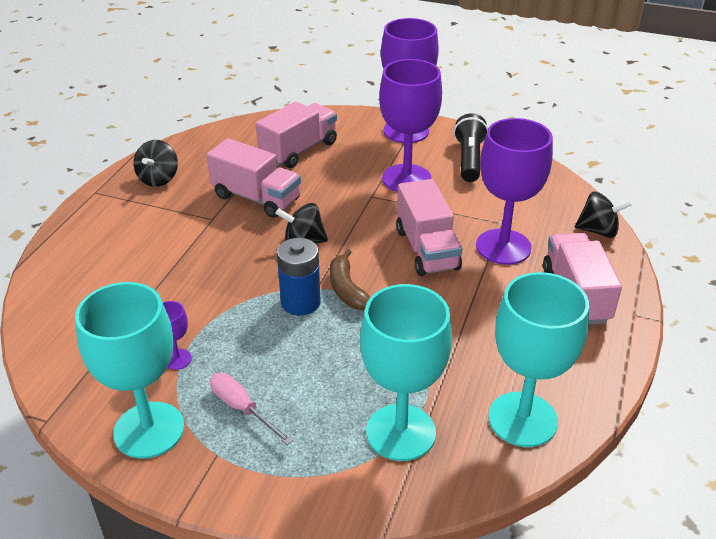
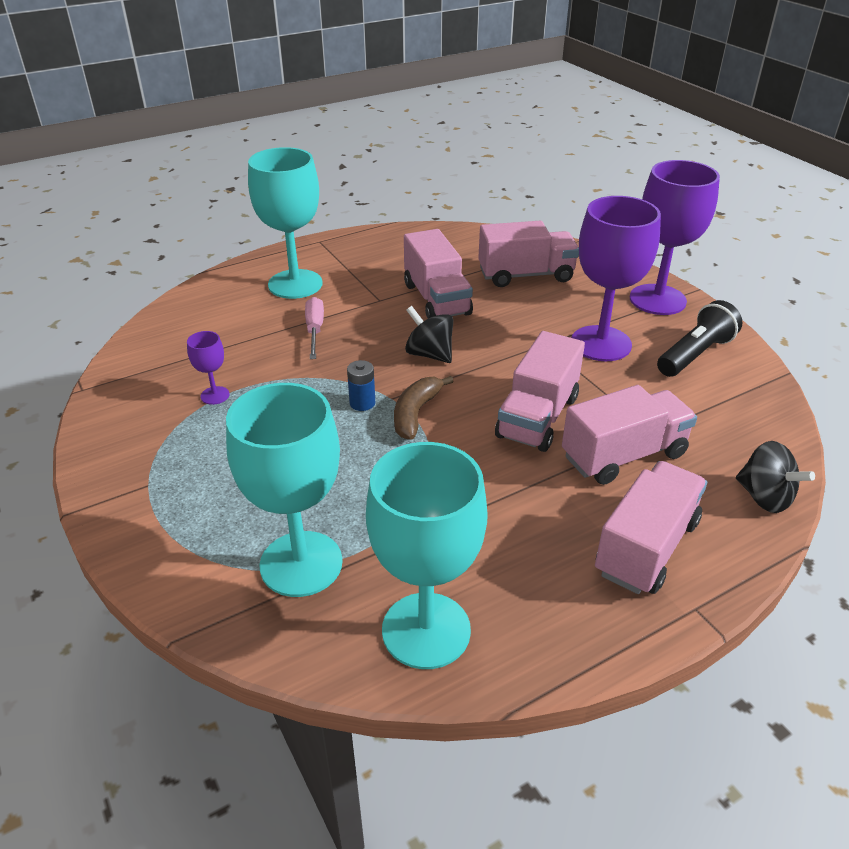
camera: 40 degrees right, 0 degrees up
turquoise goblet [75,282,184,459] -> turquoise goblet moved to [248,147,323,299]
black spinning top [134,140,178,187] -> none
pink screwdriver [210,373,293,445] -> pink screwdriver moved to [305,297,324,359]
blue battery [277,238,321,316] -> blue battery [347,360,375,411], size x0.58
purple goblet [476,118,553,265] -> pink truck [562,385,697,485]

